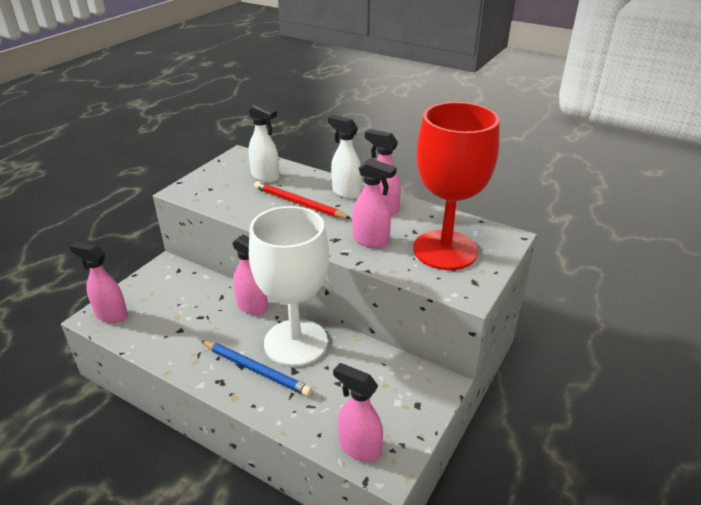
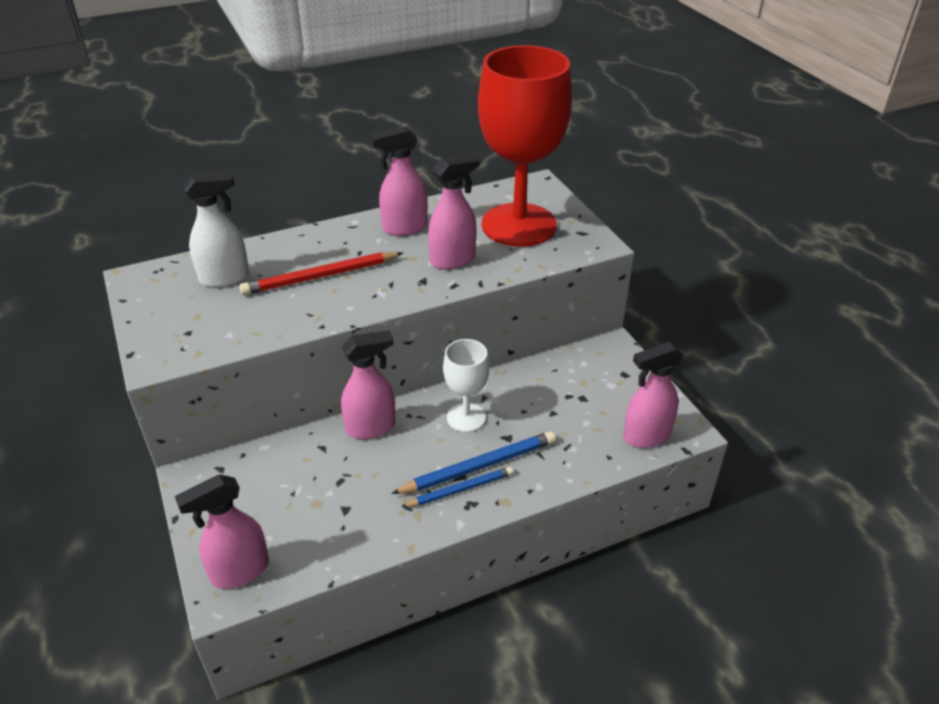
camera: 55 degrees left, 5 degrees up
white goblet [249,206,329,367] -> white goblet [443,339,489,432], size x0.48
white spray bottle [328,115,362,199] -> none
none -> blue pencil [401,467,514,507]

